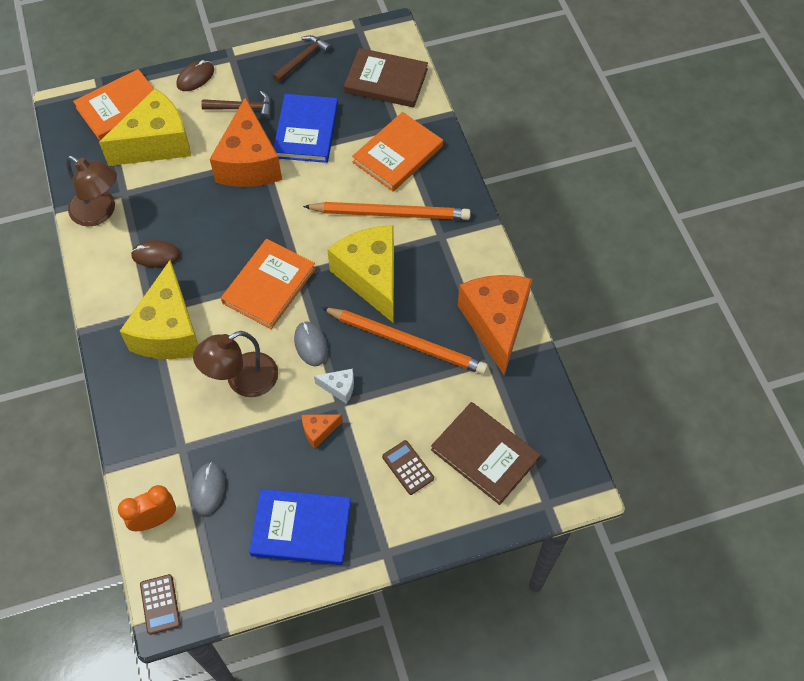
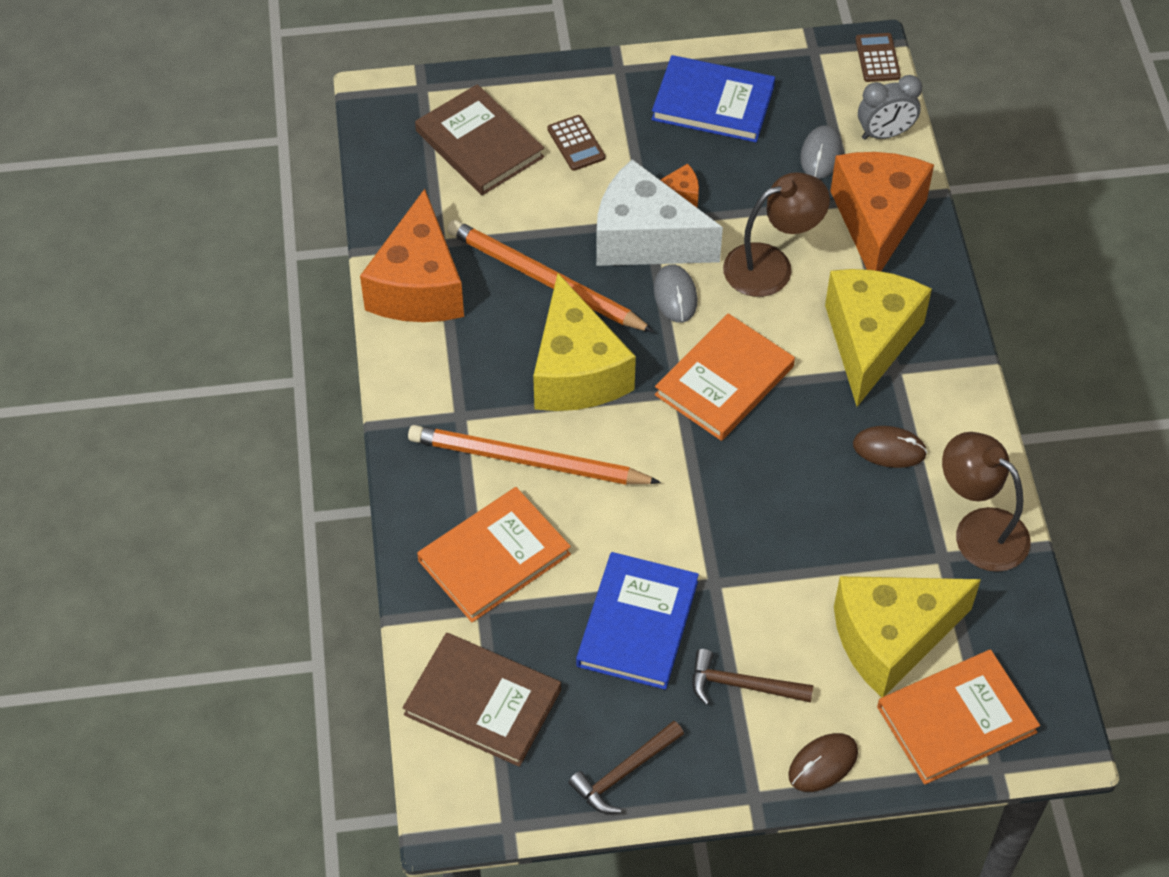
camera: 170 degrees left, 5 degrees down
orange clock [118,485,176,531] -> grey clock [858,75,922,140]
orange cheese [210,97,282,187] -> orange cheese moved to [830,152,934,271]
white cheese [314,369,354,404] -> white cheese [596,159,723,266], size x2.39

